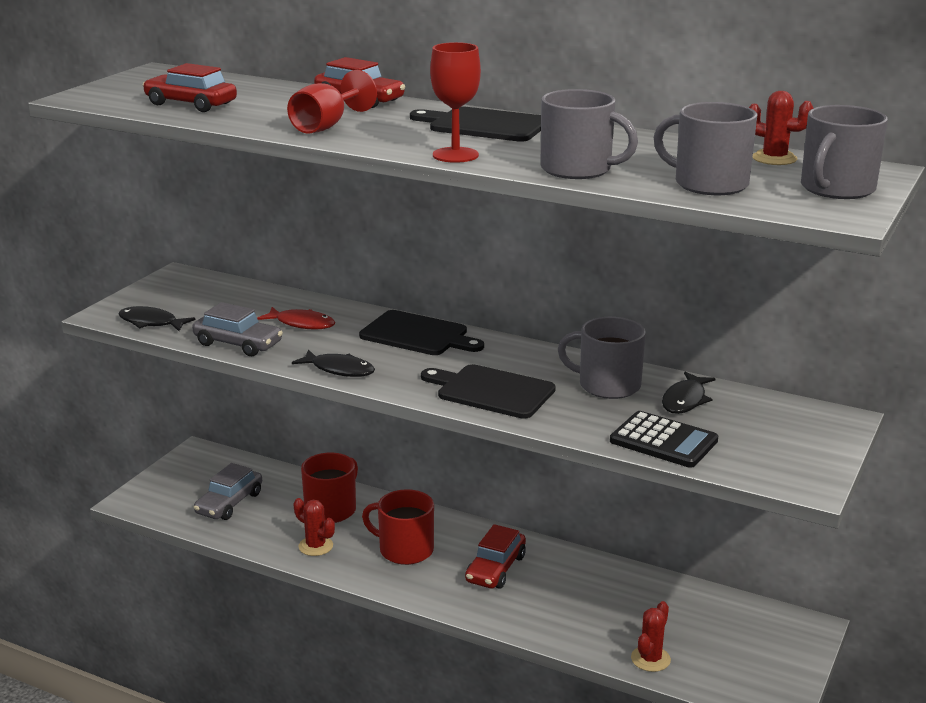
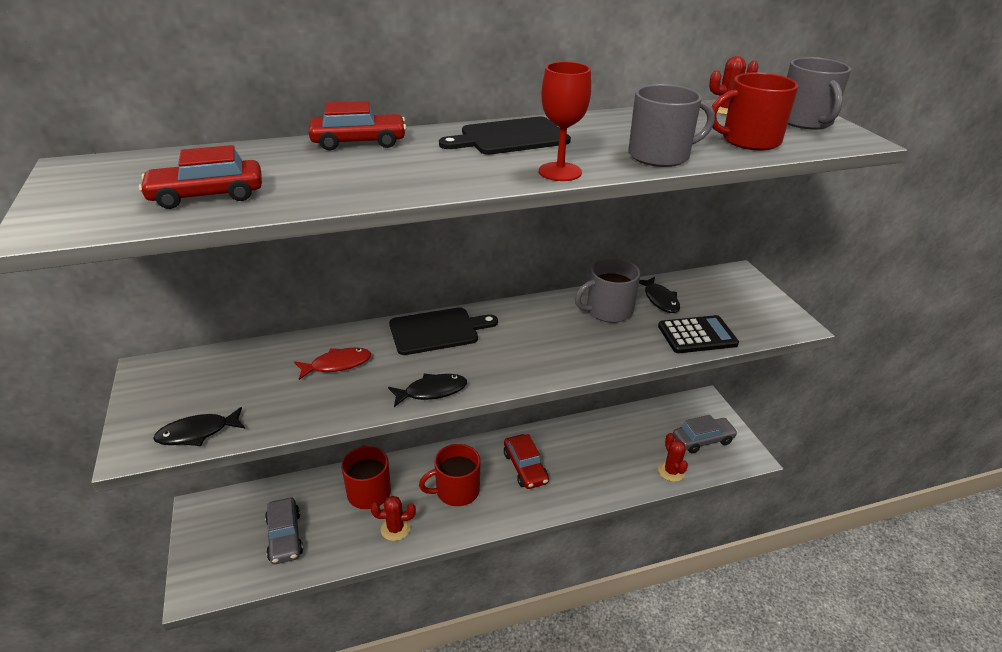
camera: 45 degrees left, 10 degrees up
grey car [192,302,283,356] -> grey car moved to [673,415,738,453]
red goblet [287,70,377,134] -> none
black cutting board [421,364,556,419] -> none
grey mug [654,102,757,195] -> red mug [712,72,798,150]

